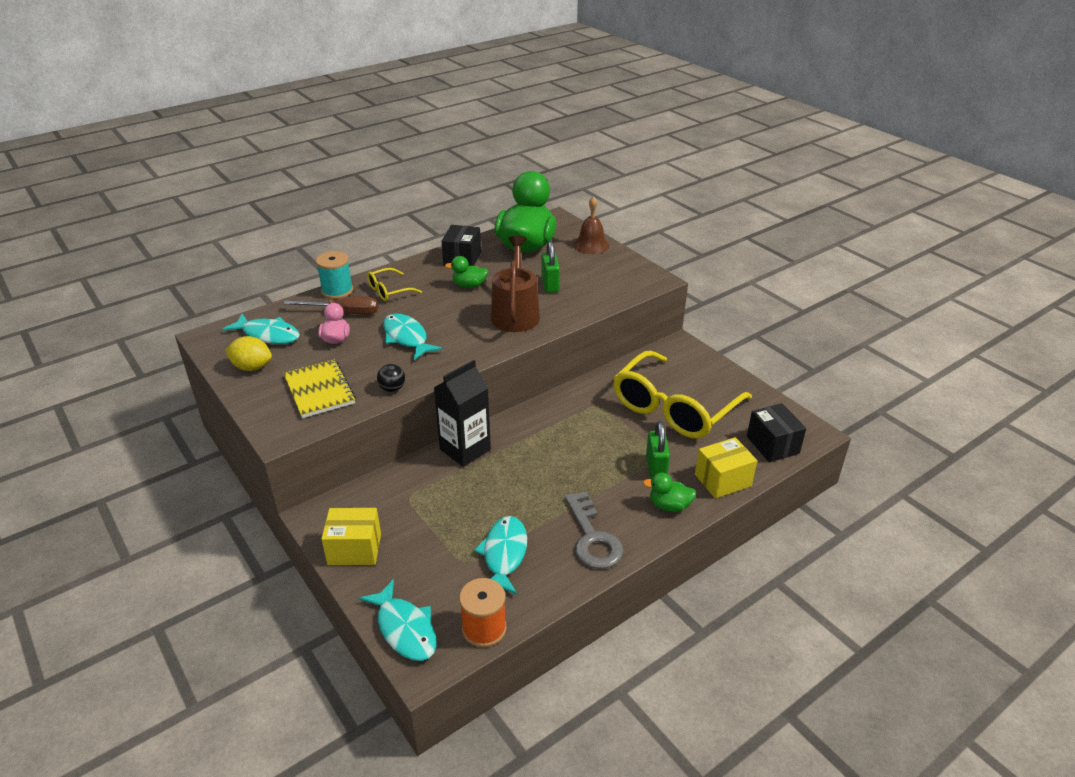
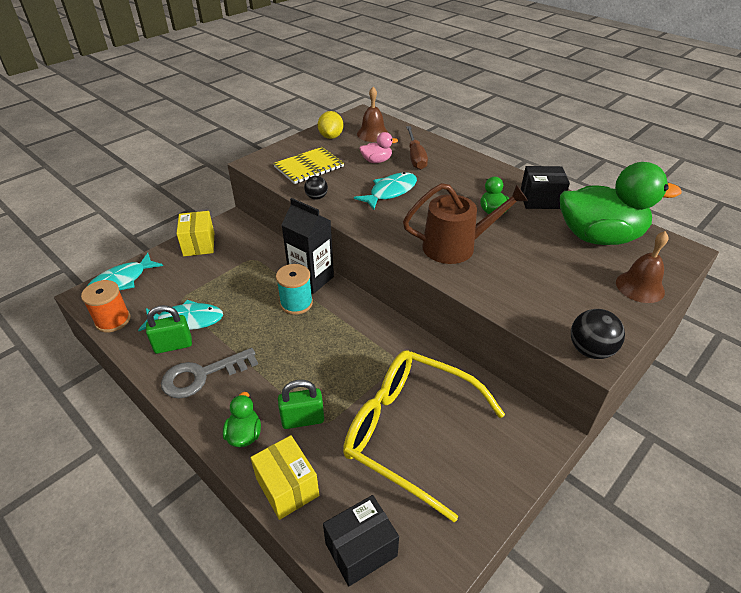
camera: 80 degrees right, 5 degrees up
turquoise fish [222,314,300,344] -> brown bell [357,87,389,142]
turquoise spool [316,251,353,299] -> turquoise spool moved to [276,264,313,315]
yellow glasses [367,268,422,301] -> none
green padlock [542,241,560,293] -> green padlock moved to [146,305,192,354]
none -> black ball [571,309,625,359]

